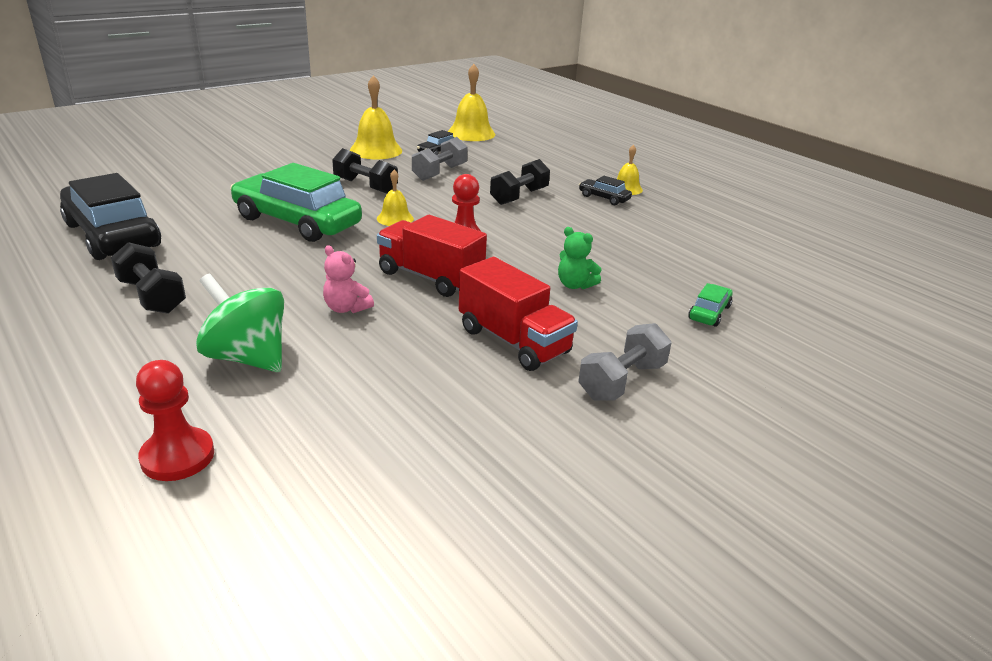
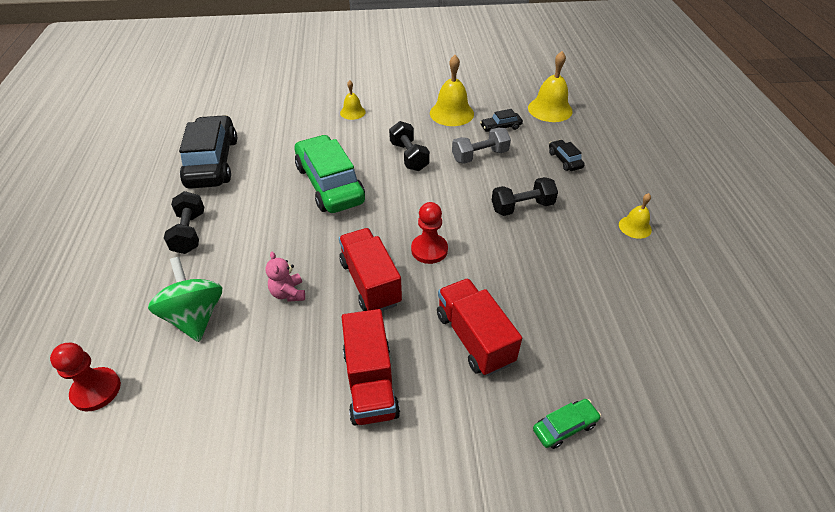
camera: 35 degrees right, 15 degrees up
yellow bell [377,170,414,226] -> yellow bell moved to [340,80,366,120]
green teddy bear [558,227,602,289] -> red truck [437,278,522,376]
black car [579,176,632,205] -> black car moved to [549,140,585,171]
grey dumbbell [579,323,672,401] -> none

